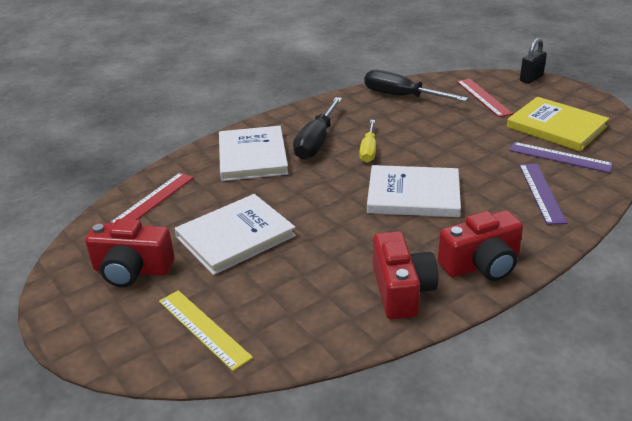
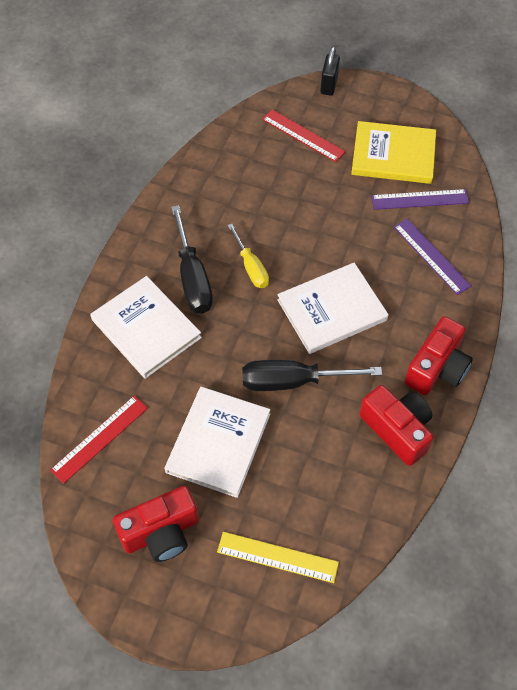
camera: 35 degrees left, 25 degrees up
red ruler [109,173,194,224] -> red ruler turned 45 degrees clockwise [50,396,148,484]
black screwdriver [365,70,468,102] -> black screwdriver moved to [242,360,382,391]

